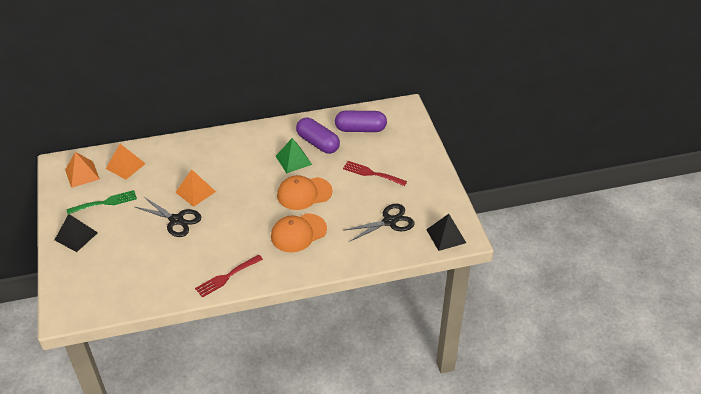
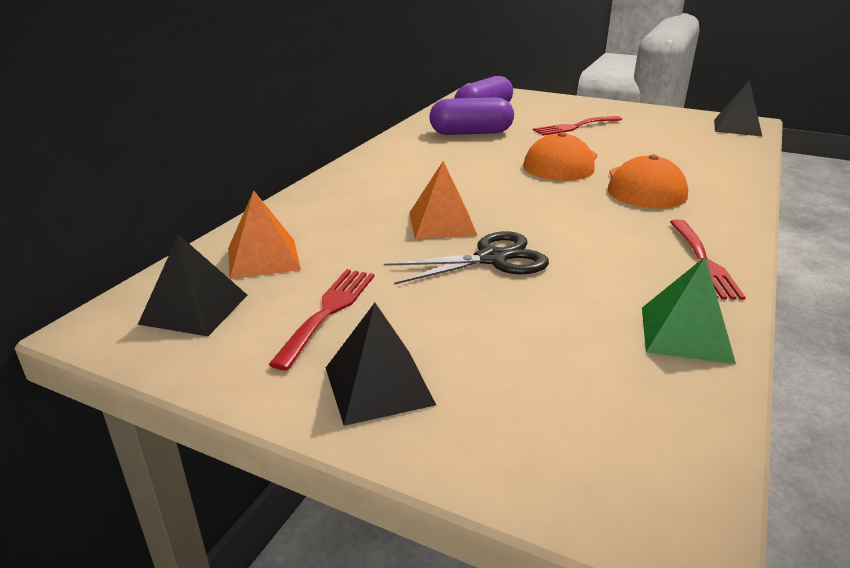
camera: 50 degrees left, 15 degrees down
orange pyramid [65,152,100,188] -> black pyramid [138,234,247,336]
green fork [66,190,137,214] -> red fork [268,269,374,371]
green pyramid [276,138,312,173] -> green pyramid moved to [642,256,736,364]
black scissors [343,204,415,242] -> none

